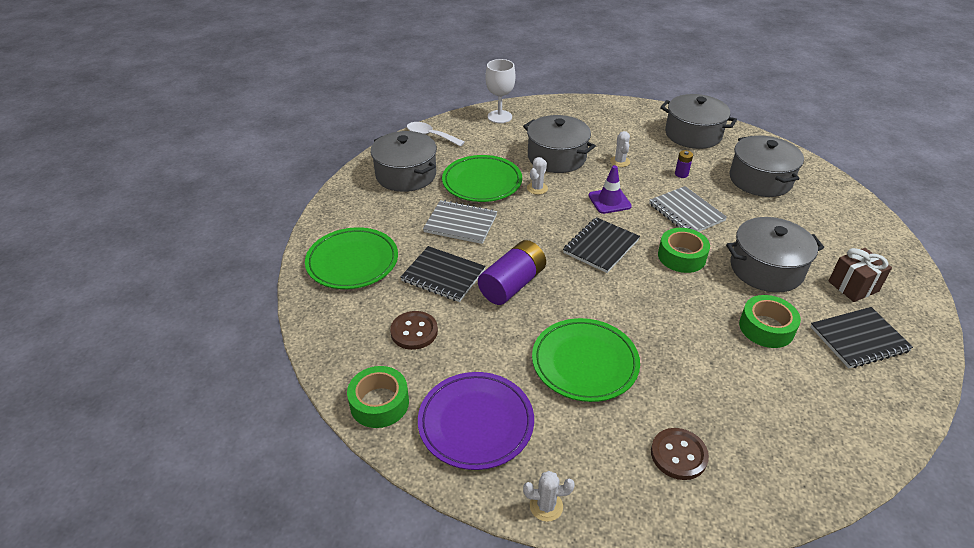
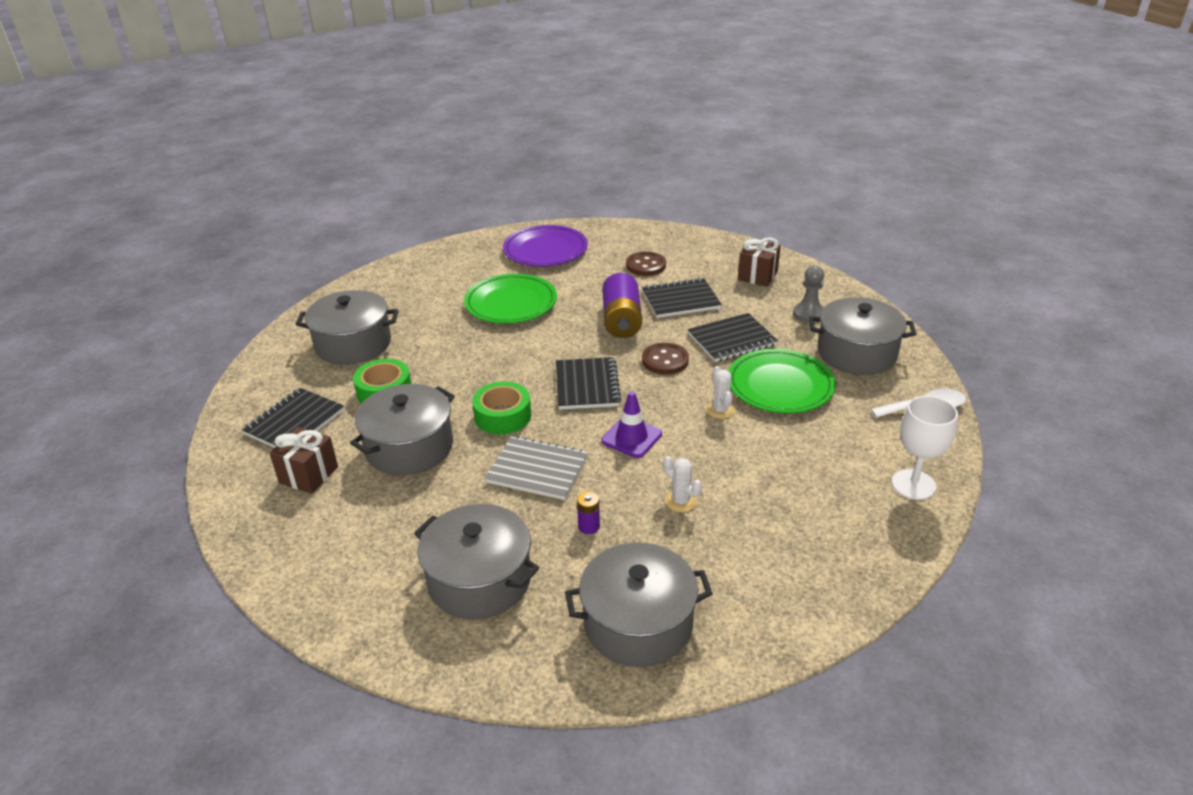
camera: 140 degrees right, 5 degrees down
green plate [305,227,398,289] -> brown gift [738,238,781,287]
green tape [347,366,409,428] -> none
grey notebook [423,200,497,244] -> black notebook [688,313,778,362]
grey pot [523,115,596,173] -> grey pot moved to [296,290,399,365]
white cactus [523,471,575,522] -> none
brown button [651,428,709,480] -> brown button moved to [642,343,689,375]
none -> grey pawn [793,265,824,323]

